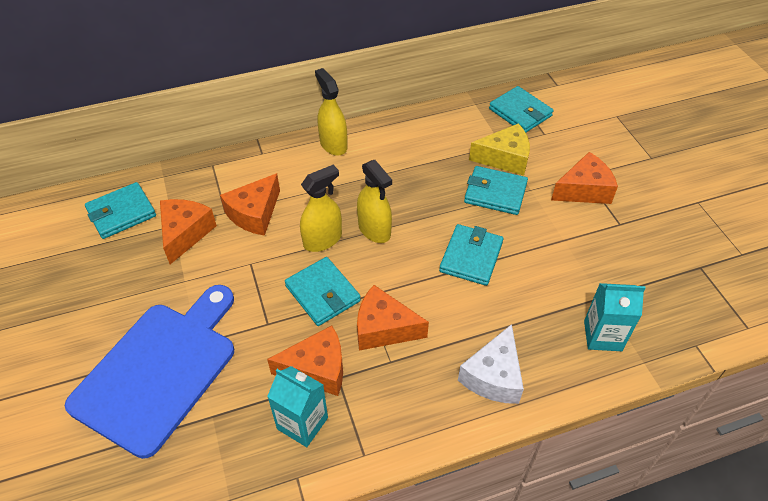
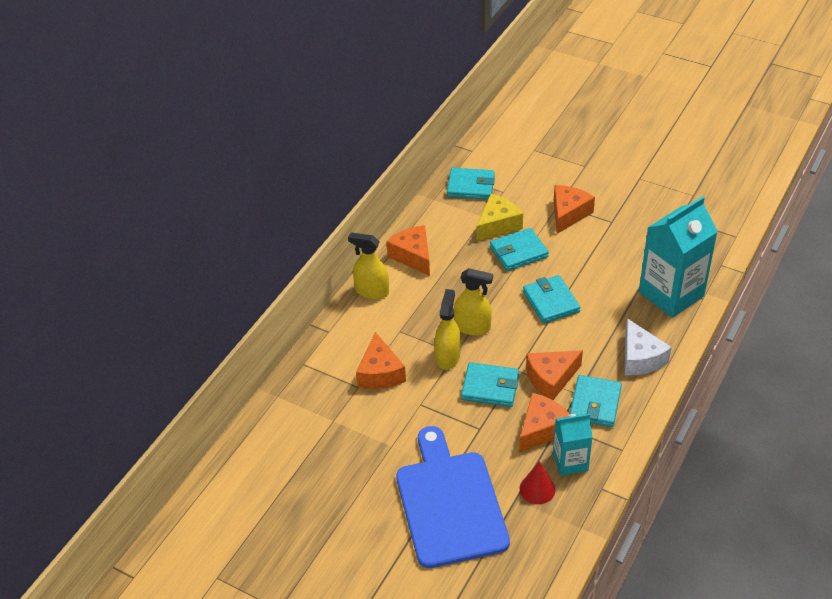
camera: 40 degrees left, 5 degrees down
turquoise wallet [85,182,156,239] -> turquoise wallet moved to [570,375,622,427]
orange cheese [160,199,217,264] -> orange cheese moved to [387,225,430,276]
turquoise carton [584,283,645,351] -> turquoise carton [639,196,718,318], size x1.80
none -> red cone [520,461,556,504]

